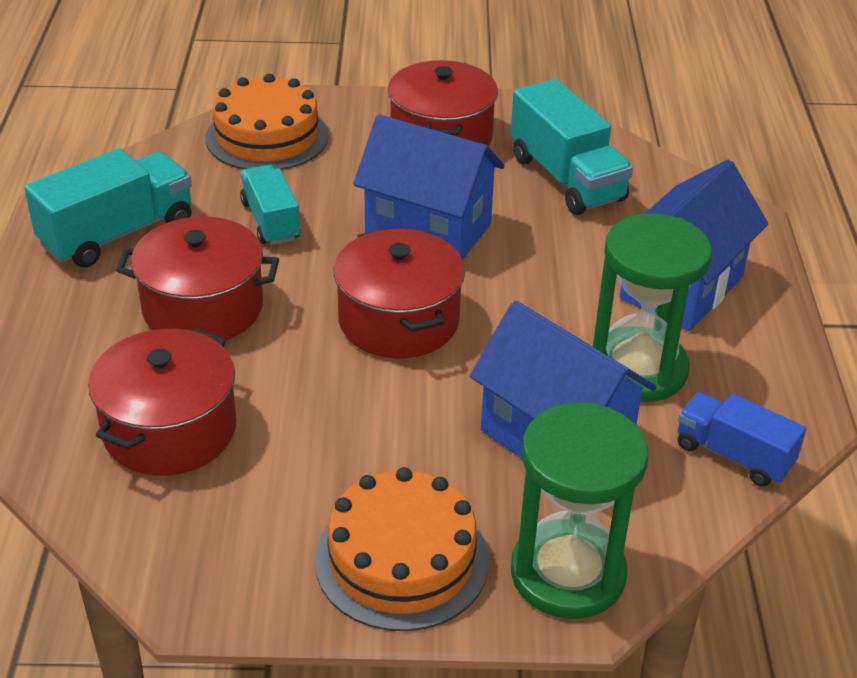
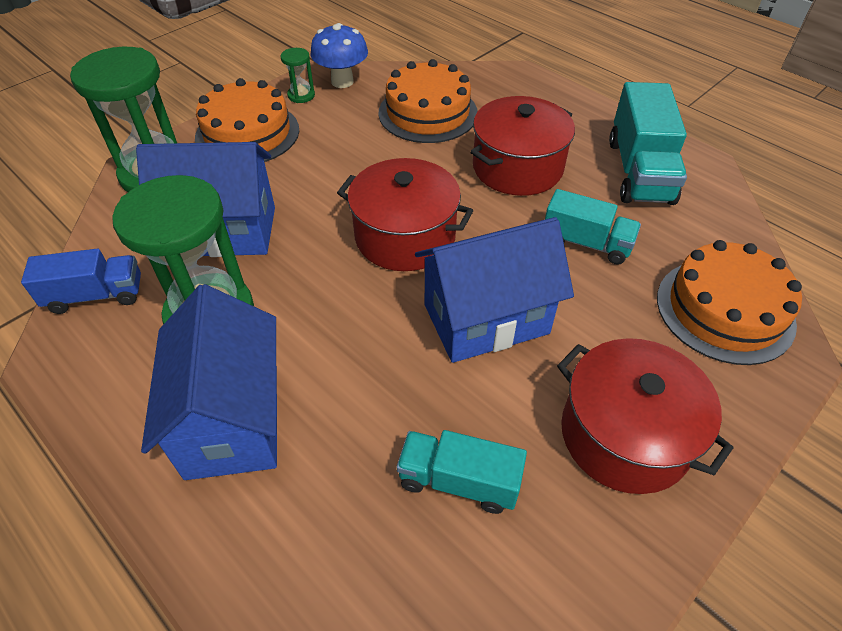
camera: 135 degrees right, 10 degrees up
red pot [88,328,236,476] -> orange cake [378,59,478,143]
turquoise truck [511,79,633,215] -> turquoise truck [397,430,527,514], size x0.64
none -> green hourglass [281,48,315,103]
none -> blue mushroom [310,23,368,88]

